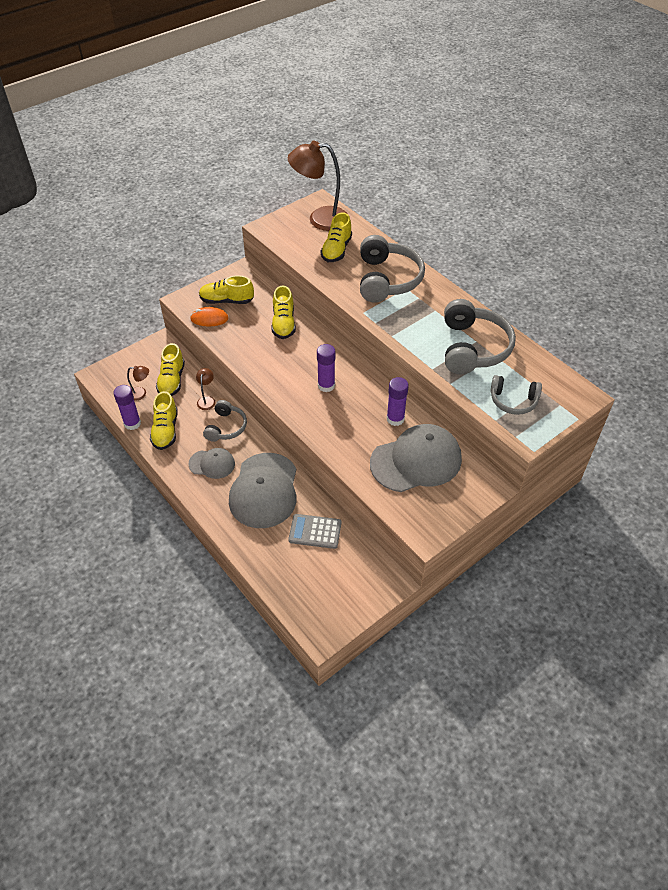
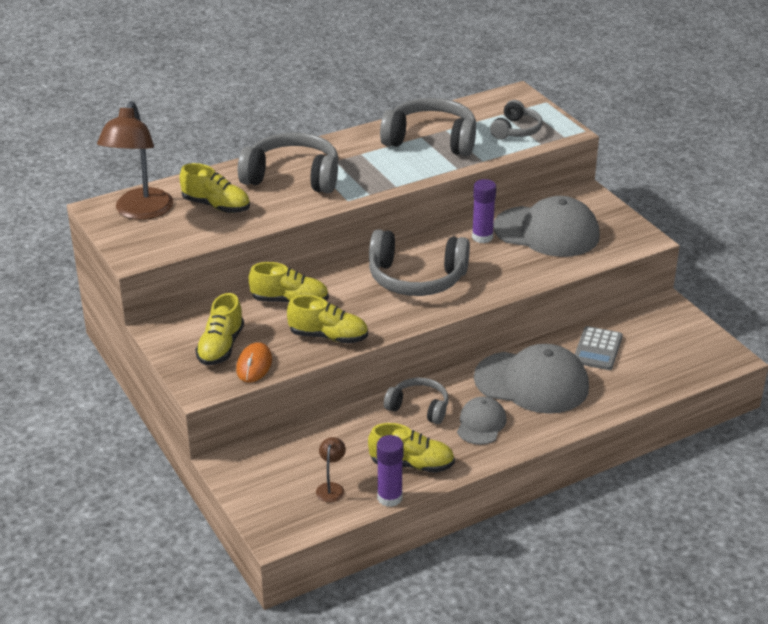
camera: 80 degrees left, 15 degrees down
yellow shoe [156,343,185,396] -> yellow shoe moved to [287,295,368,344]
brown lamp [196,368,215,410] -> none
purple glue stick [317,344,335,392] -> grey headphones [369,229,470,296]
grey cap [370,424,462,492] -> grey cap turned 120 degrees clockwise [493,196,600,257]

